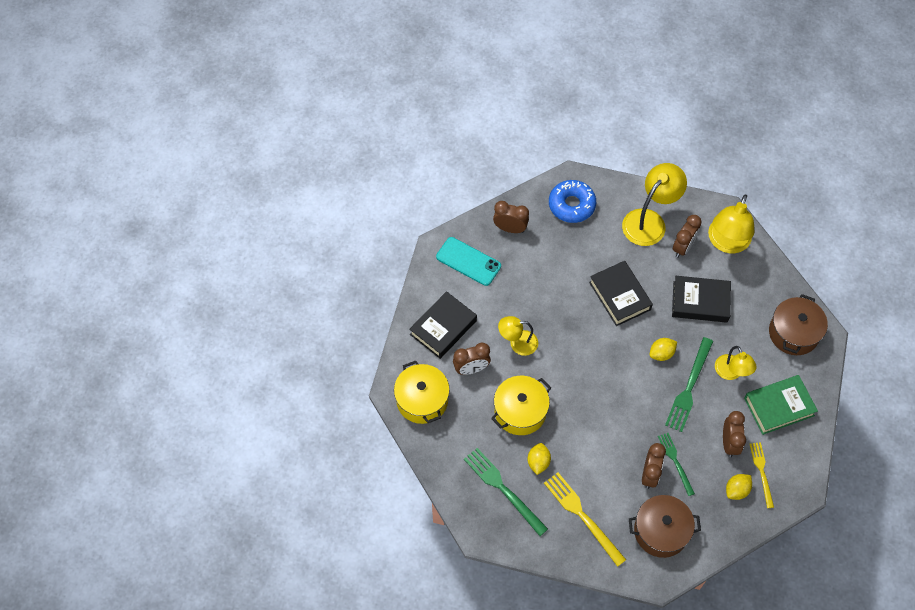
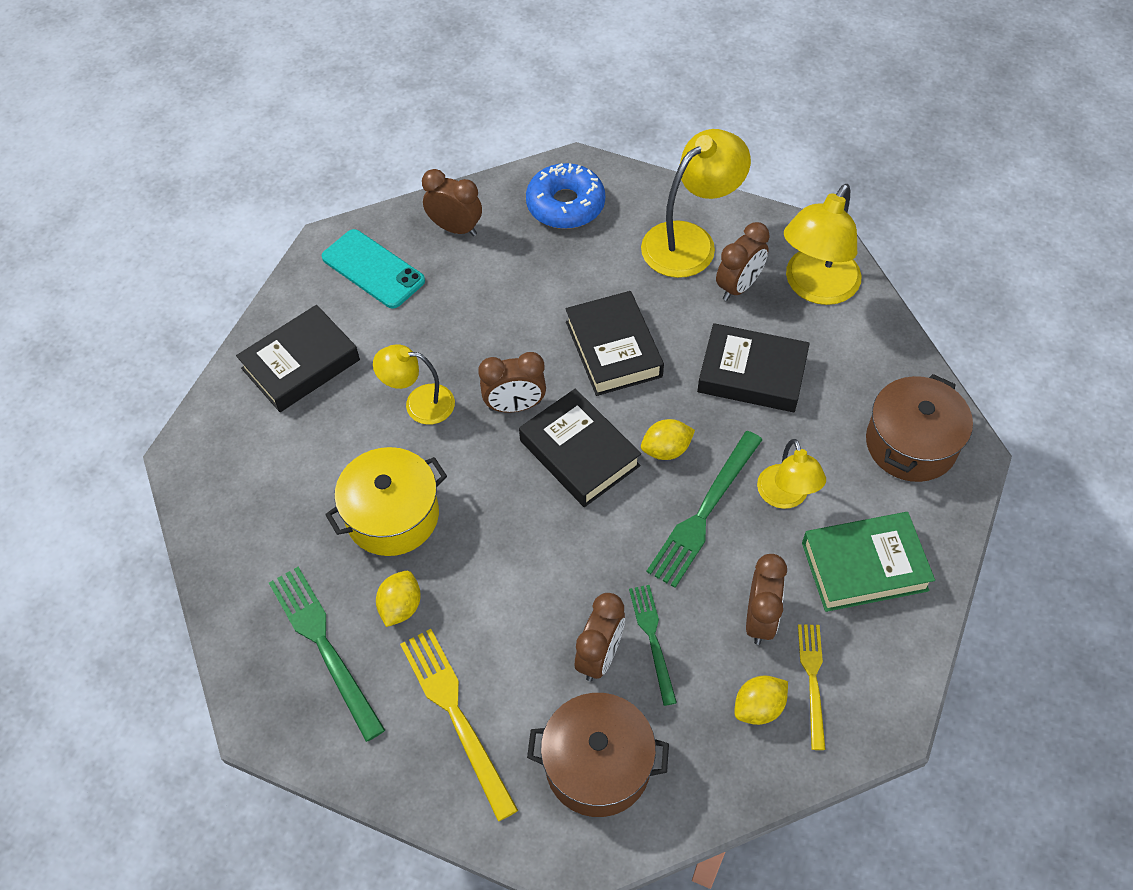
camera: 10 degrees right, 5 degrees down
yellow pot [394,361,450,424] -> none
brown clock [453,343,491,375] -> brown clock moved to [478,352,546,413]
none -> black book [519,389,641,507]

